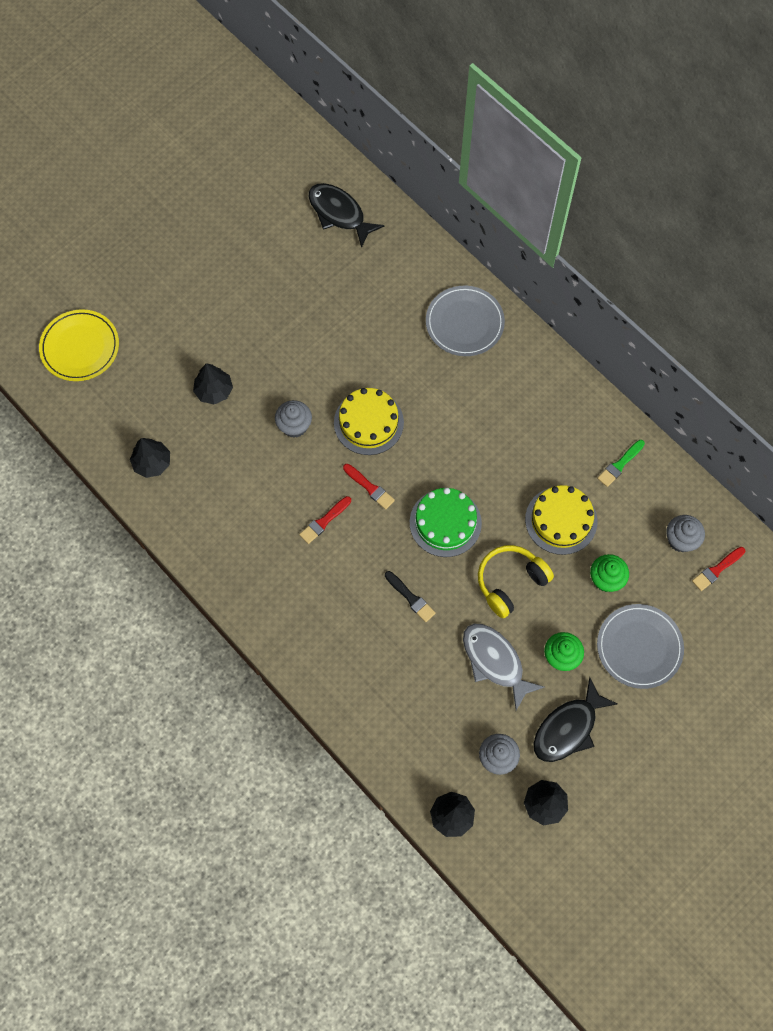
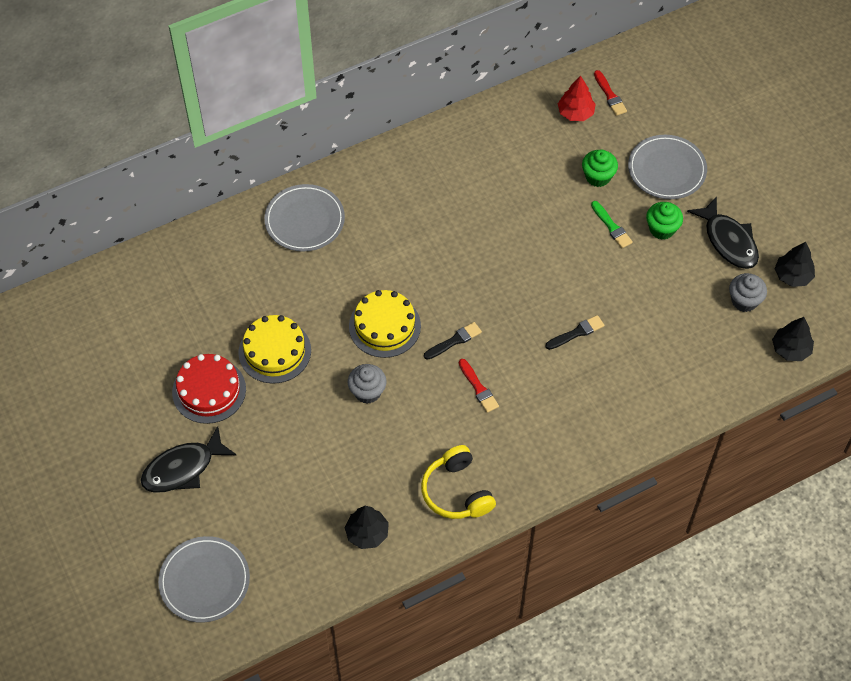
camera: 75 degrees left, 10 degrees down
yellow plate [39,309,119,381] -> grey plate [158,536,250,623]
black tree [193,363,233,404] -> none
black fish [309,183,384,248] -> black fish moved to [141,426,237,493]
red brush [343,464,395,509] -> black brush [424,322,482,360]
green cake [410,488,482,557] -> none
grey fish [463,624,544,710] -> none
yellow headphones [478,545,554,618] -> yellow headphones moved to [421,445,496,519]
yellow cake [525,485,597,555] -> yellow cake moved to [239,315,311,384]
green brush [597,440,645,487] -> green brush moved to [591,201,633,248]
grey cupcake [666,515,705,552] -> red tree [558,76,596,121]
none -> red cake [172,354,246,424]

